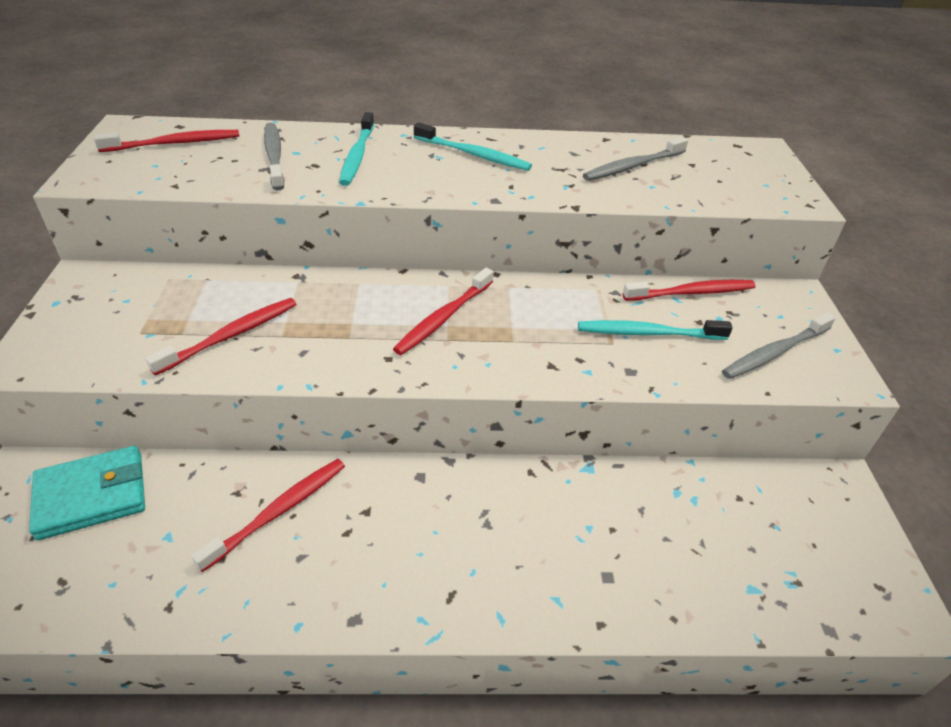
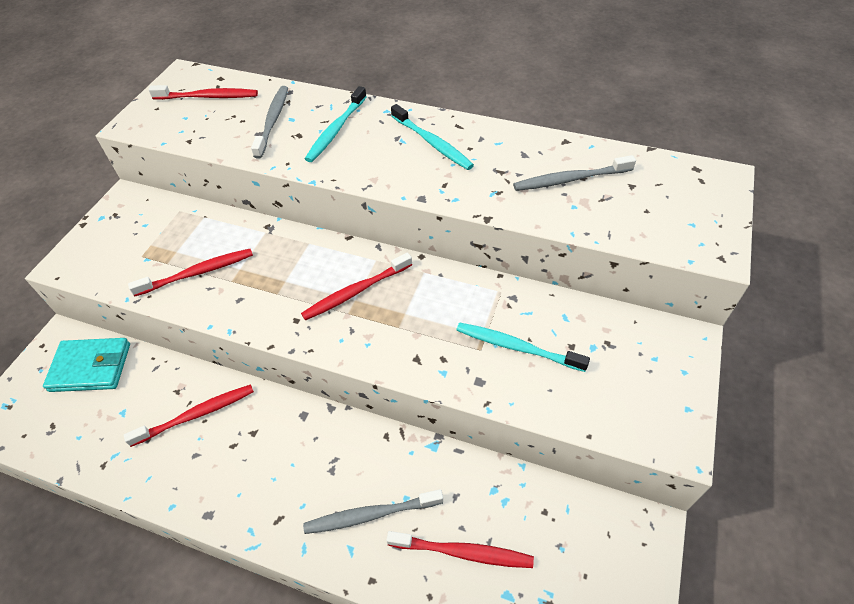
camera: 25 degrees right, 10 degrees up
red toothbrush [622,280,756,301] -> red toothbrush moved to [386,531,534,568]
grey toothbrush [722,312,836,379] -> grey toothbrush moved to [303,489,443,534]

